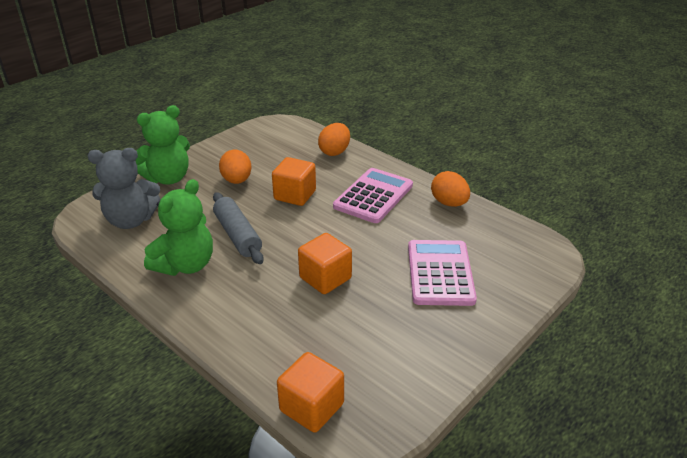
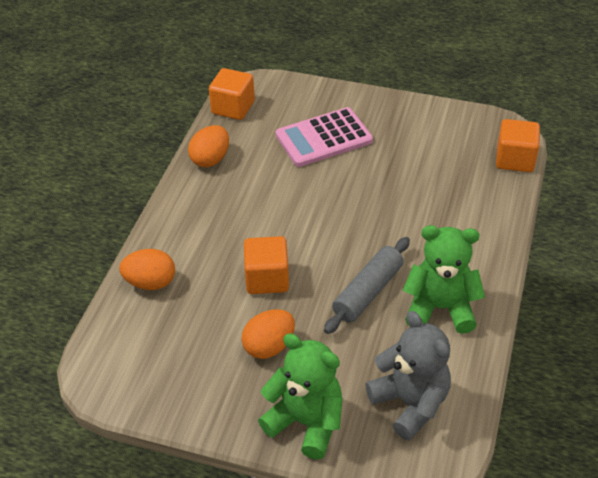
camera: 115 degrees left, 10 degrees up
orange cube [298,233,352,294] -> orange cube moved to [209,68,255,120]
pink calculator [333,168,413,223] -> none

